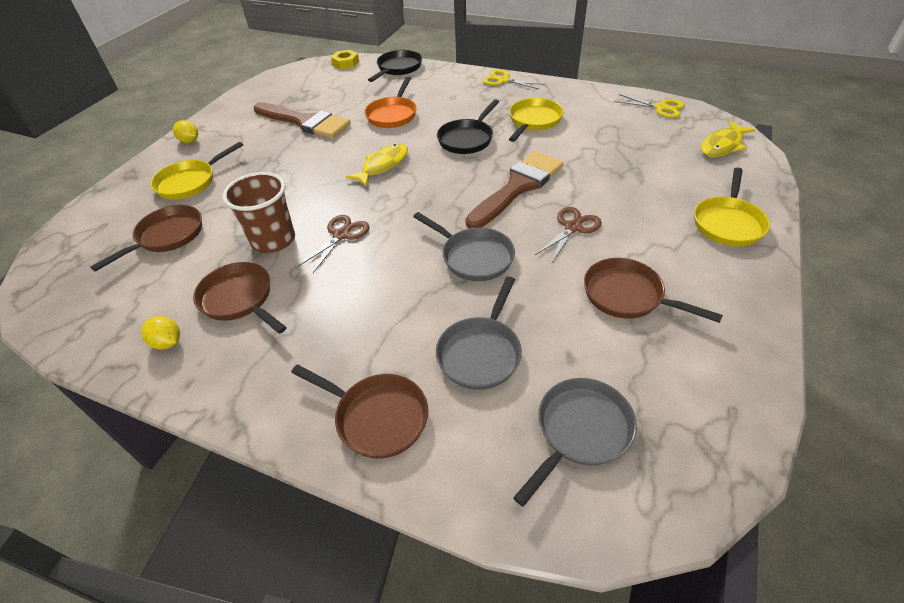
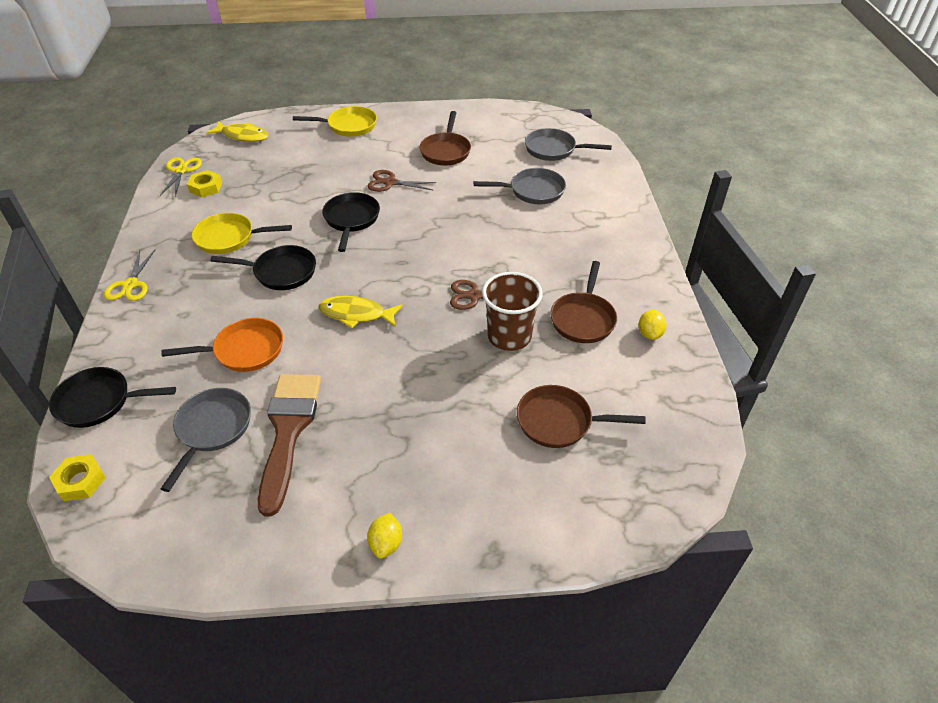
camera: 120 degrees left, 0 degrees up
yellow pan [151,142,243,200] -> none
brown pan [291,364,428,459] -> none
grey pan [413,212,515,281] -> grey pan moved to [161,388,251,492]
brown brush [465,151,564,229] -> black pan [322,192,380,252]
none -> yellow nut [187,170,222,197]

